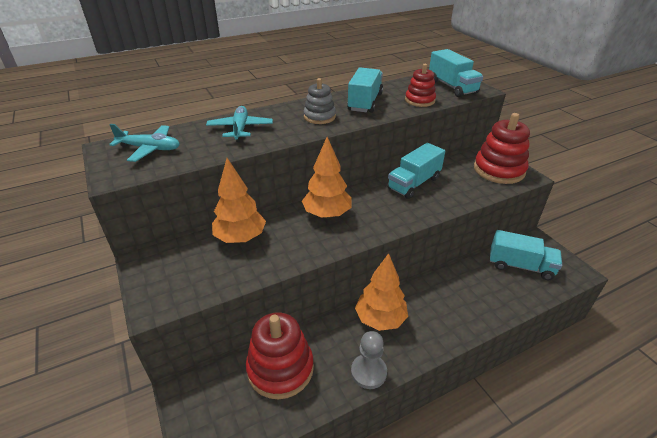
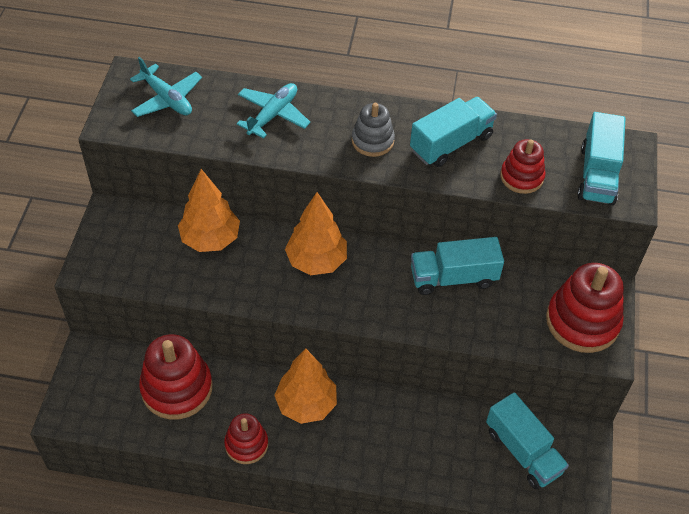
camera: 35 degrees right, 15 degrees up
grey pawn [351,331,387,389] -> red stacking toy [224,413,268,464]

